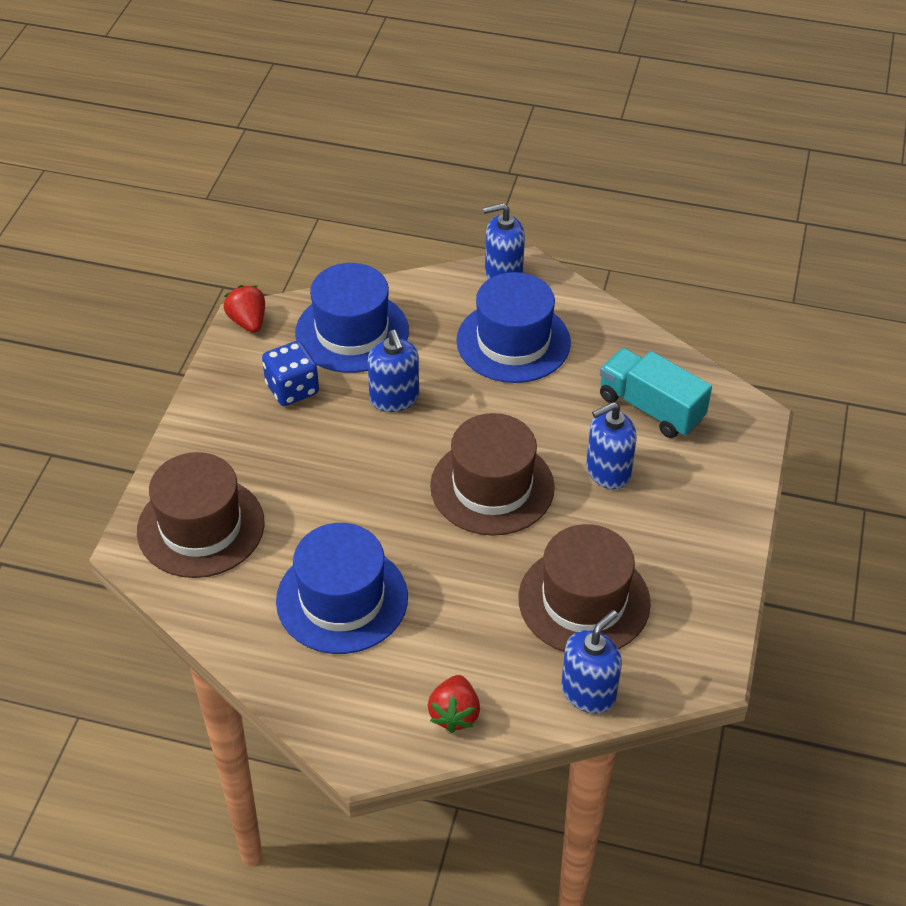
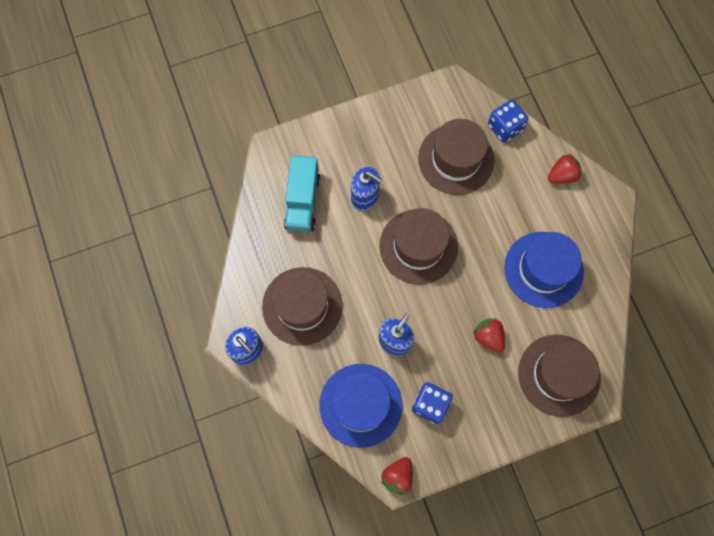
camera: 125 degrees left, 25 degrees up
blue hat [456,272,571,383] -> brown hat [262,267,343,346]
blue soap dispenser [561,610,622,714] -> blue dice [488,99,528,143]
none -> red strawberry [473,318,505,353]

